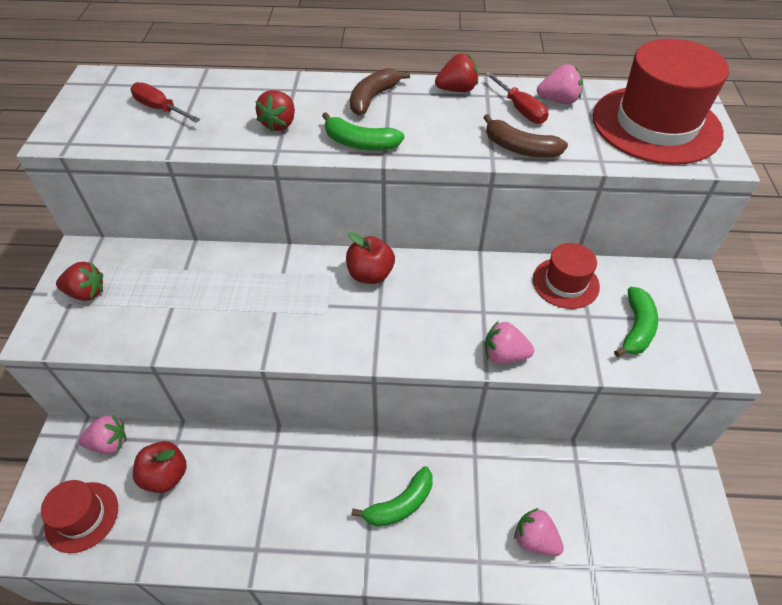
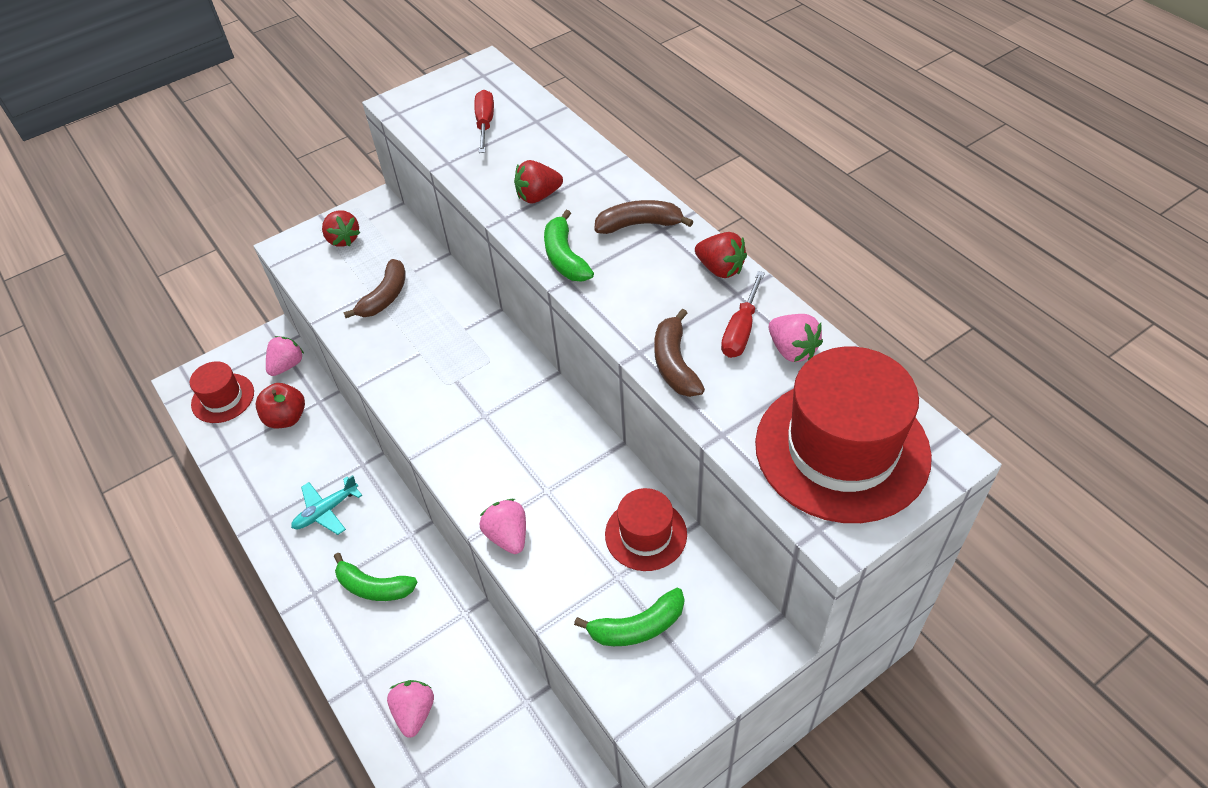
camera: 55 degrees right, 0 degrees up
pink strawberry [79,415,127,454] -> pink strawberry turned 105 degrees counterclockwise [266,336,304,376]
red apple [346,232,395,284] -> none
none -> turquoise plane [291,475,362,535]
none -> brown banana [343,259,406,318]

